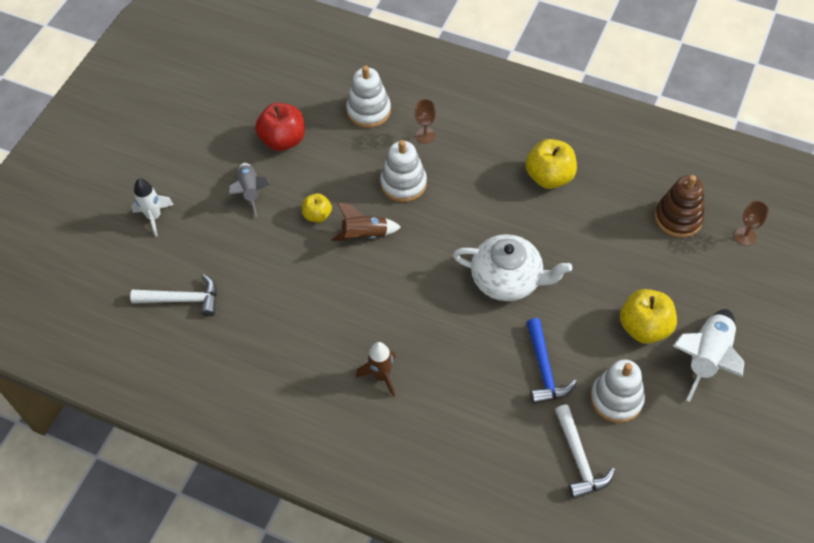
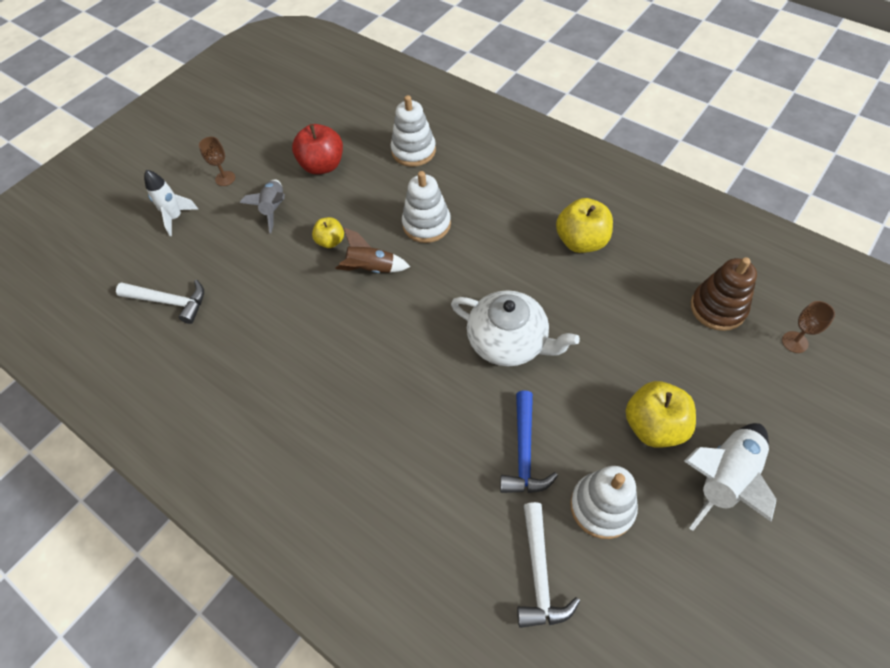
camera: 15 degrees right, 0 degrees up
brown rocket [356,342,396,397] -> none
brown goblet [415,99,436,144] -> brown goblet moved to [199,137,235,186]

